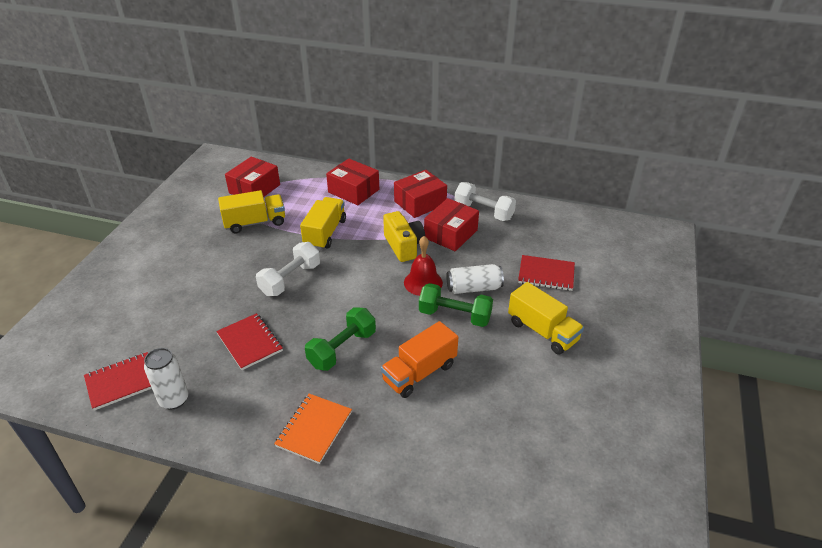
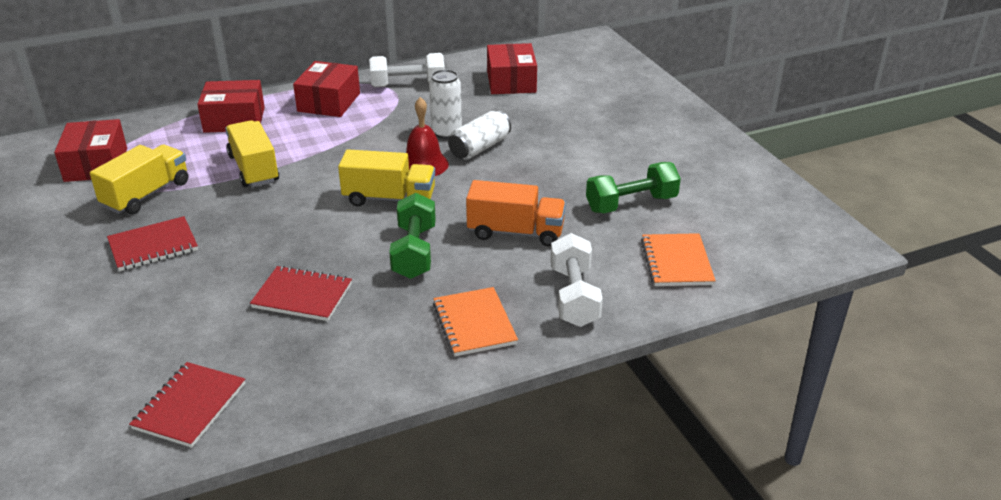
camera: 40 degrees left, 5 degrees down
white can [144,348,189,410] -> white can moved to [429,69,462,139]
white dumbbell [256,242,320,296] -> white dumbbell moved to [551,233,603,327]
orange truck [381,321,458,398] -> orange truck turned 90 degrees counterclockwise [466,180,566,246]
yellow camera [383,211,425,262] -> none
green dumbbell [419,283,493,327] -> green dumbbell moved to [586,162,681,213]
red box [424,198,479,251] -> red box moved to [487,43,537,94]
yellow truck [508,282,584,355] -> yellow truck moved to [338,149,435,206]
red notebook [518,255,575,291] -> red notebook moved to [107,216,198,271]
none -> orange notebook [641,233,716,286]

